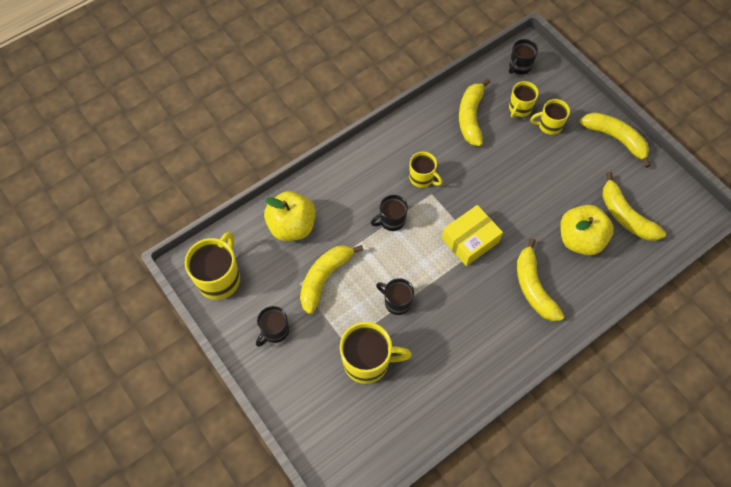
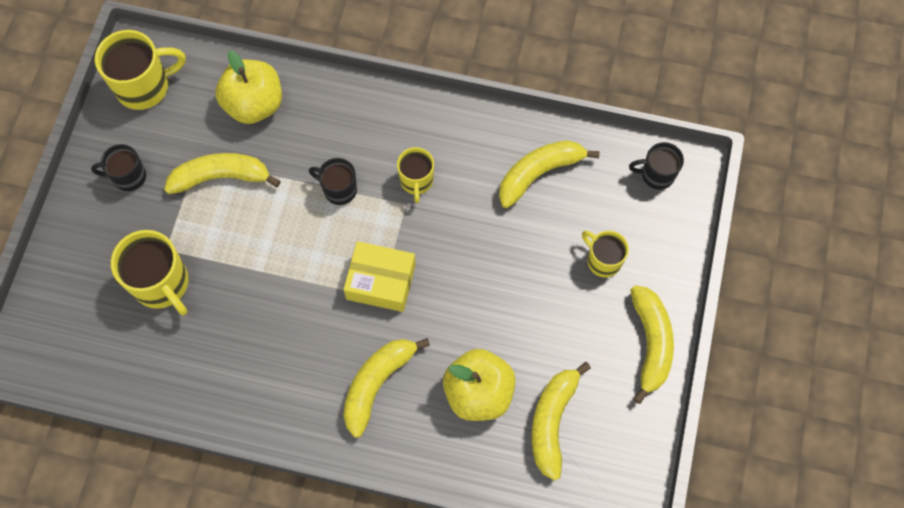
camera: 50 degrees right, 5 degrees up
black mug [376,278,414,315] -> none
yellow mug [509,81,539,118] -> none

